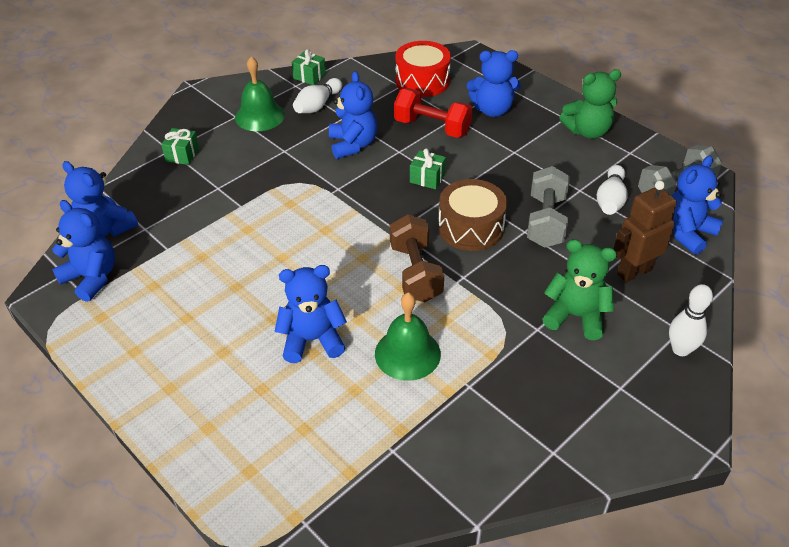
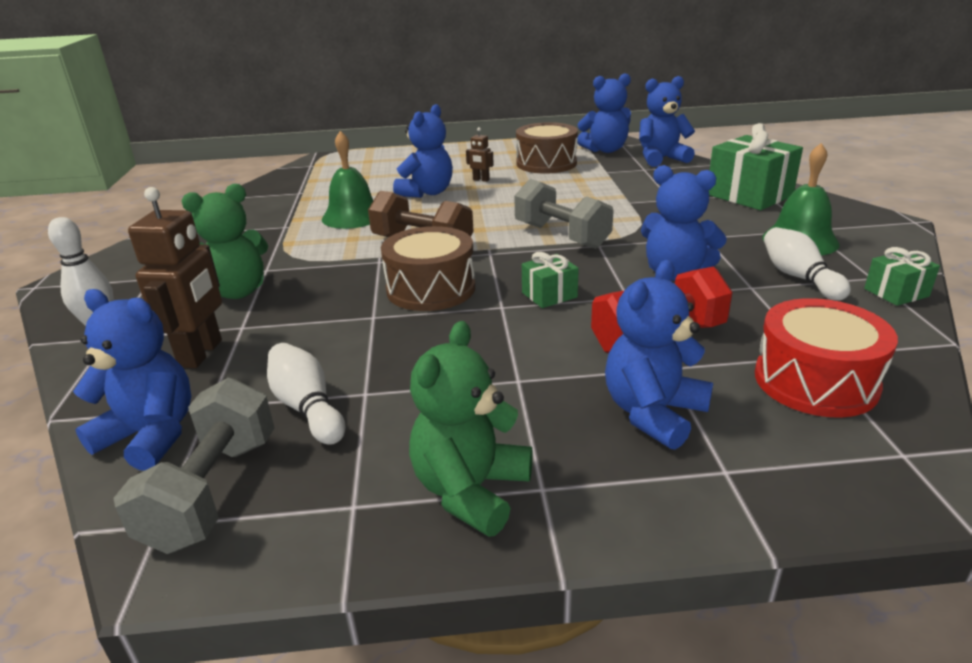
camera: 130 degrees right, 15 degrees down
green gift [161,128,199,165] -> green gift [709,123,803,210], size x1.94
grey dumbbell [527,166,570,248] -> grey dumbbell moved to [514,179,614,249]
blue teddy bear [672,155,723,255] -> blue teddy bear turned 60 degrees counterclockwise [73,289,191,471]
none -> brown robot [466,127,494,182]
none -> brown drum [516,122,578,174]

